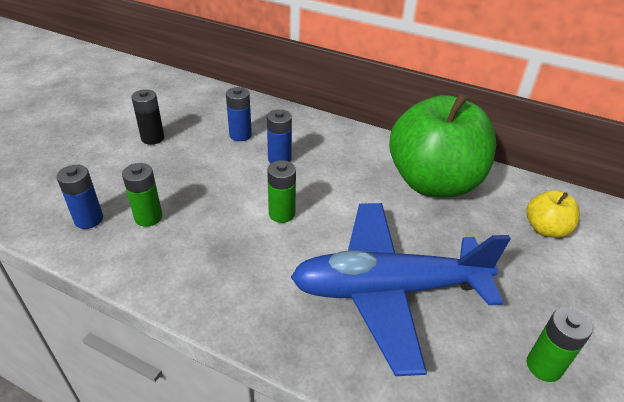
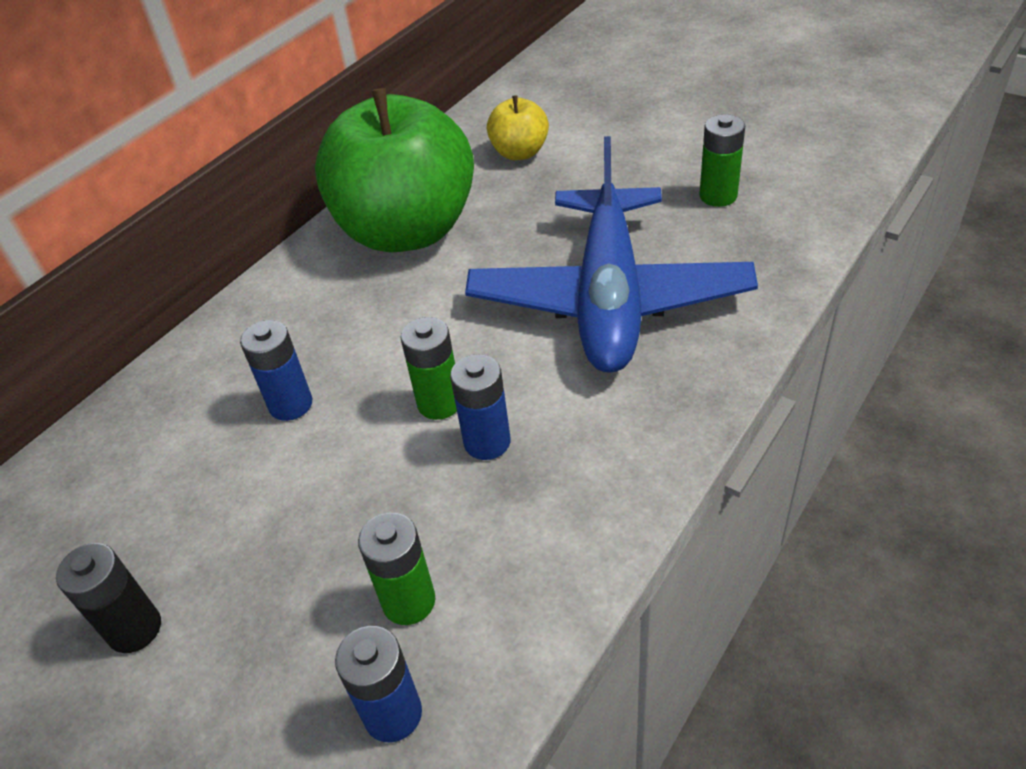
camera: 75 degrees left, 5 degrees up
blue battery [226,87,252,141] -> blue battery moved to [450,354,511,460]

